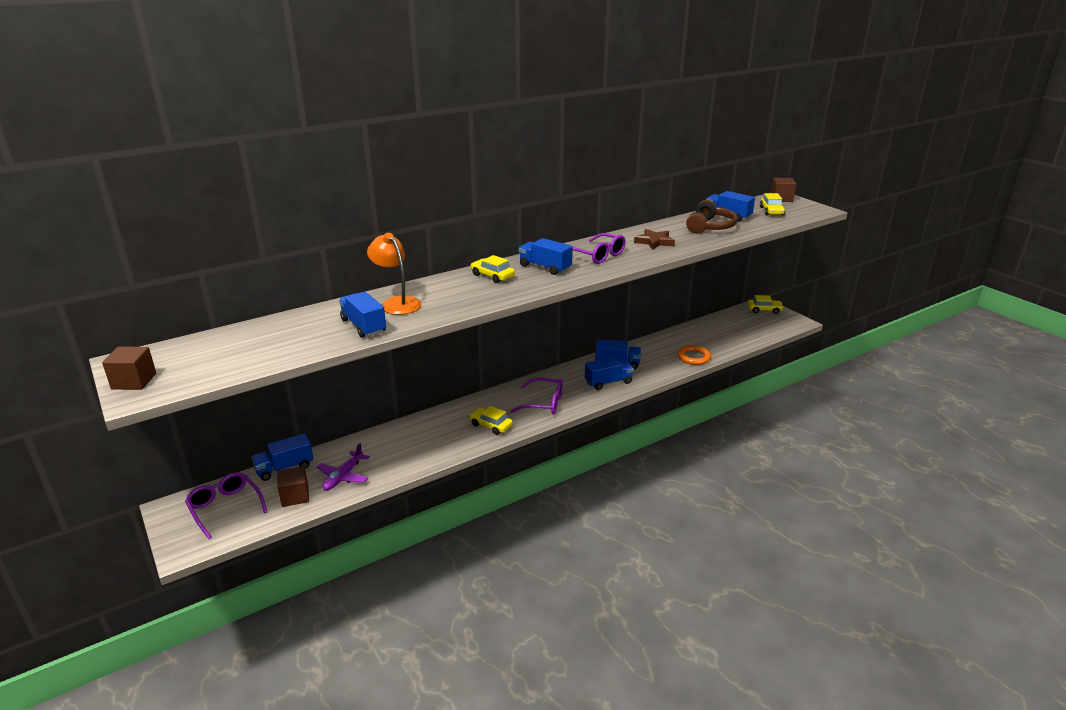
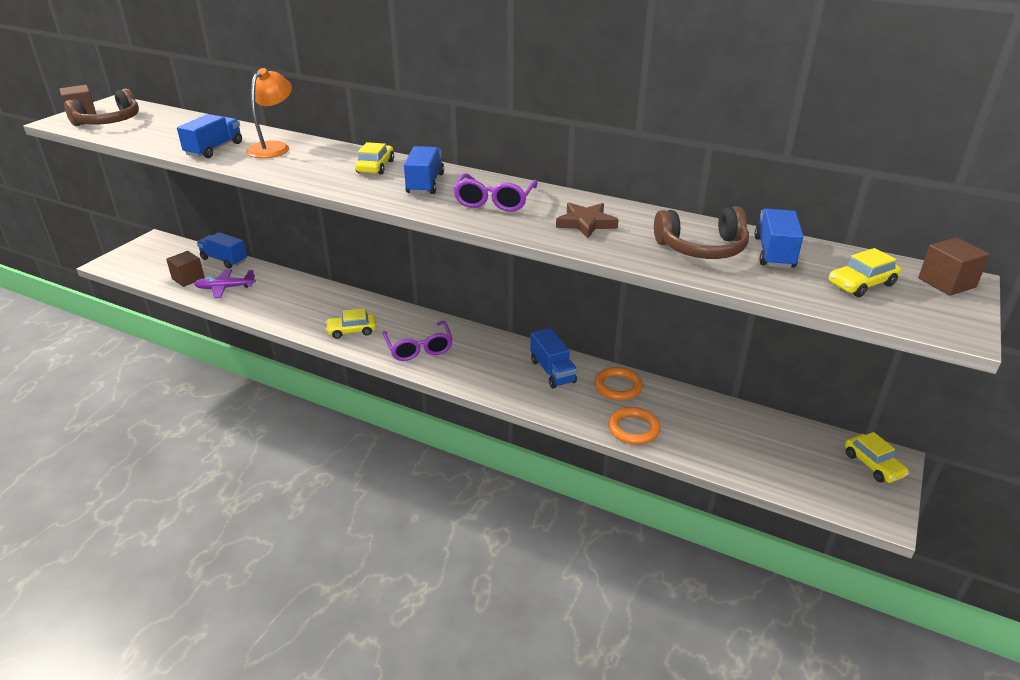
camera: 60 degrees right, 5 degrees up
purple glasses [185,472,267,539] -> none
yellow car [469,406,513,435] -> yellow car turned 105 degrees counterclockwise [326,308,376,339]
blue truck [585,357,634,390] -> none
none -> brown headphones [64,89,139,126]
none -> orange ring [594,367,643,401]

